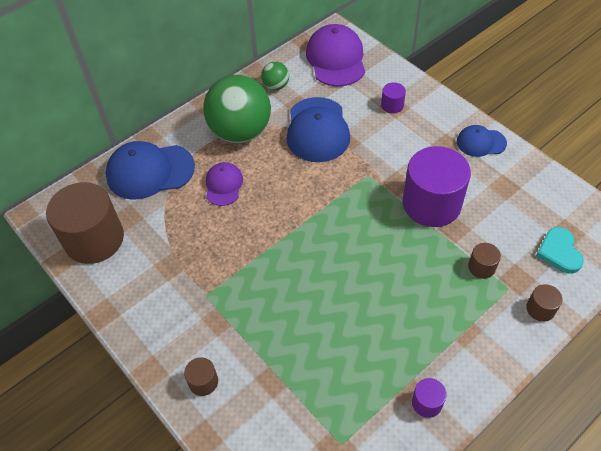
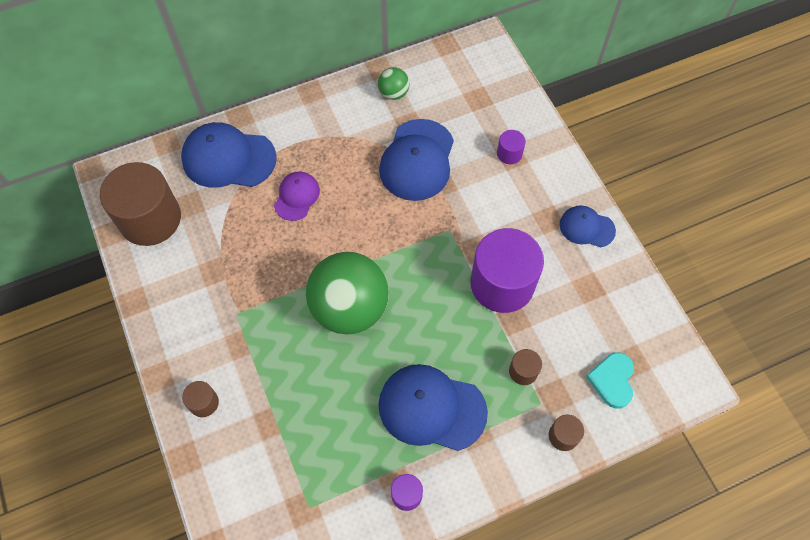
camera: 15 degrees right, 10 degrees up
green ball [203,75,271,143] -> green ball moved to [306,252,389,335]
purple cap [306,24,365,86] -> none
none -> blue cap [378,364,488,451]

